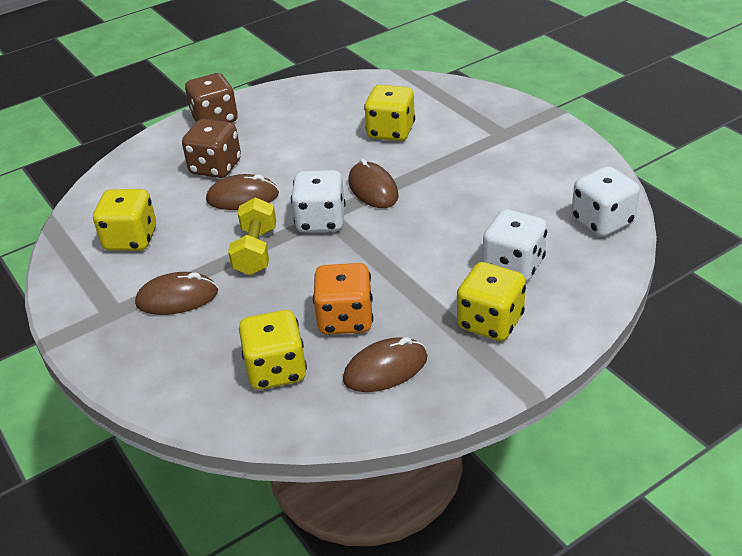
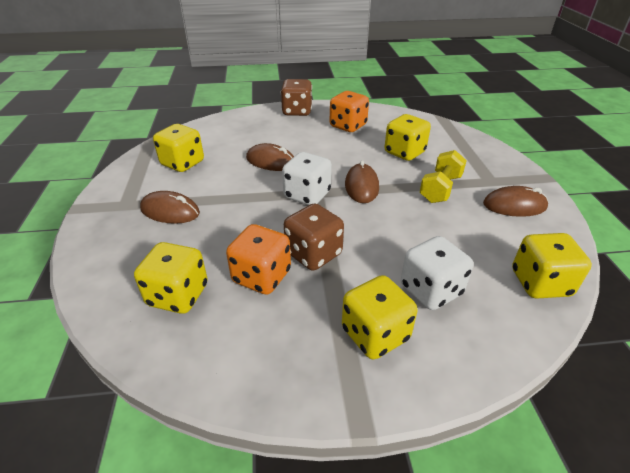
camera: 25 degrees right, 0 degrees up
brown dice [182,119,241,178] -> brown dice moved to [284,203,344,271]
yellow dumbbell [228,197,276,275] -> yellow dumbbell moved to [420,150,467,203]
brown mouse [343,337,428,392] -> brown mouse moved to [483,186,548,217]
white dice [572,166,640,237] -> yellow dice [512,233,592,299]
none -> orange dice [330,91,369,132]

